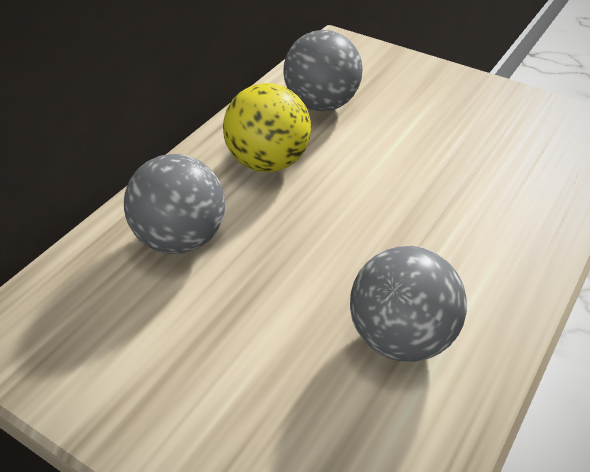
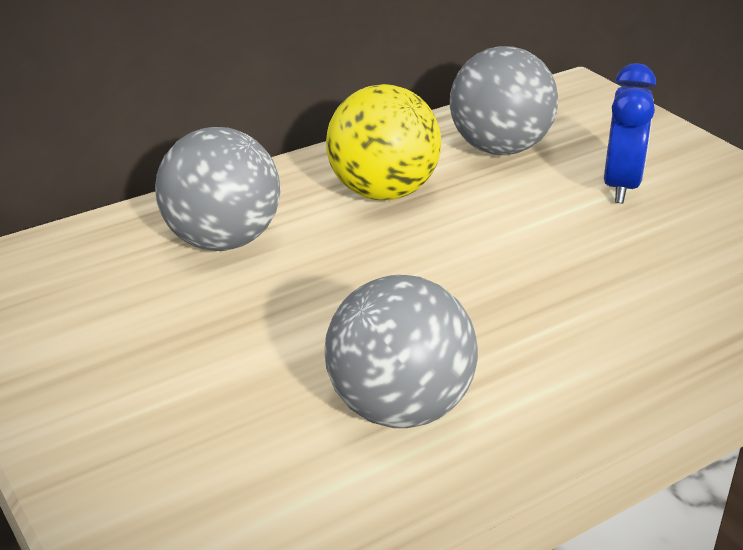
camera: 25 degrees right, 10 degrees down
none -> blue clock [604,63,656,203]

